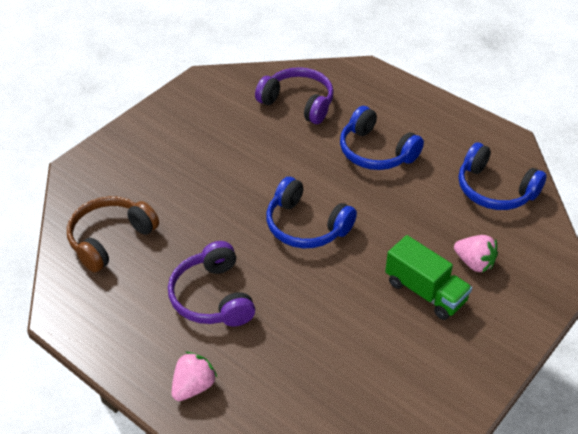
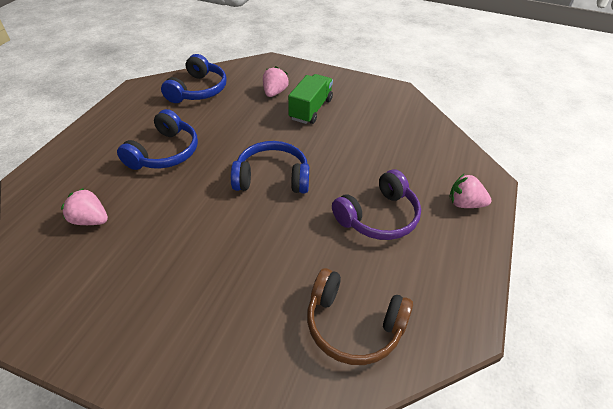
camera: 110 degrees left, 0 degrees up
purple headphones [255,67,334,124] -> pink strawberry [61,188,108,225]
blue headphones [266,177,357,248] -> blue headphones turned 105 degrees counterclockwise [231,141,309,193]

